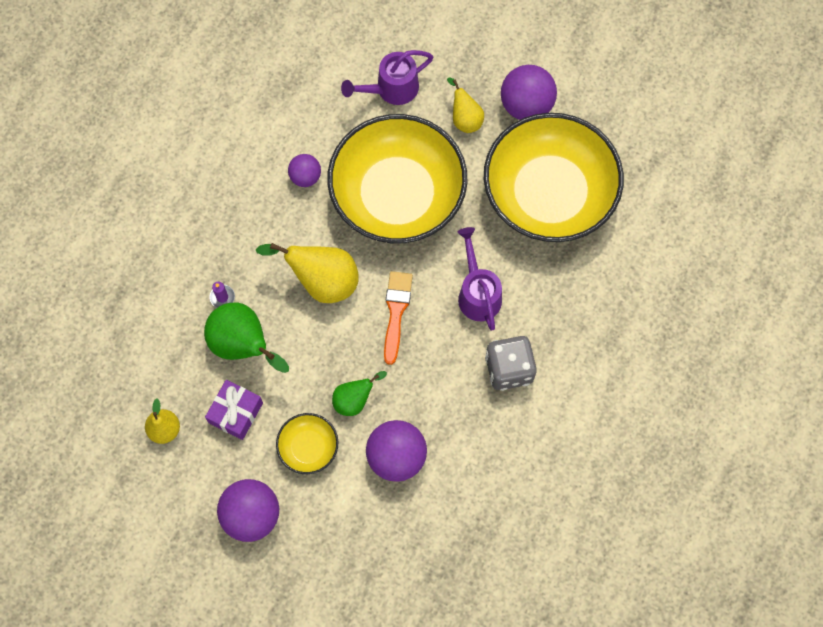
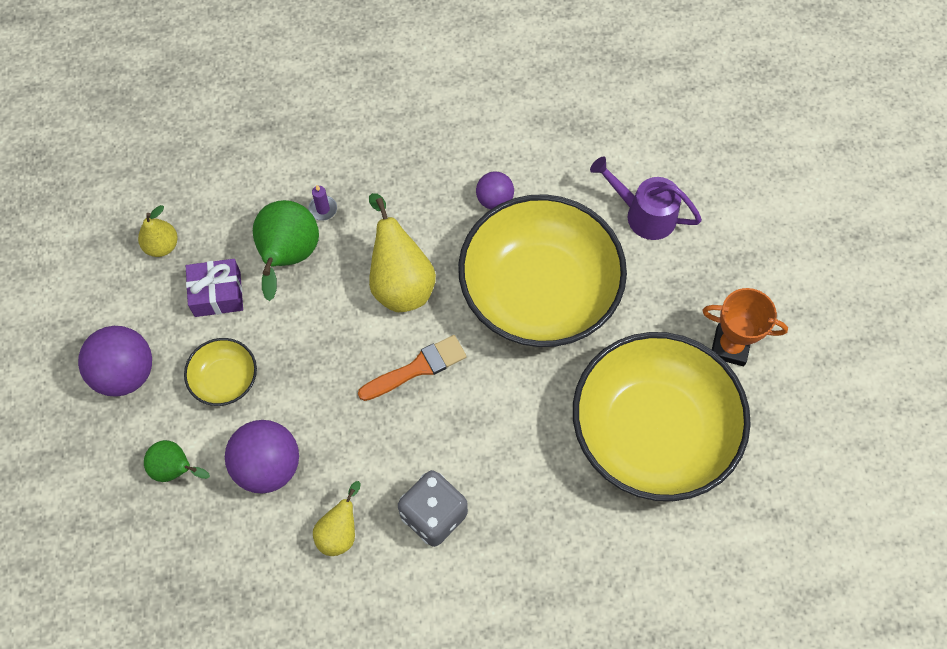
camera: 55 degrees right, 5 degrees down
green pear [332,371,387,416] -> green pear moved to [144,440,210,482]
yellow pear [447,77,484,133] -> yellow pear moved to [313,481,361,556]
purple watering can [457,227,502,331] -> none
purple ball [501,65,557,120] -> orange trophy [702,288,788,366]

